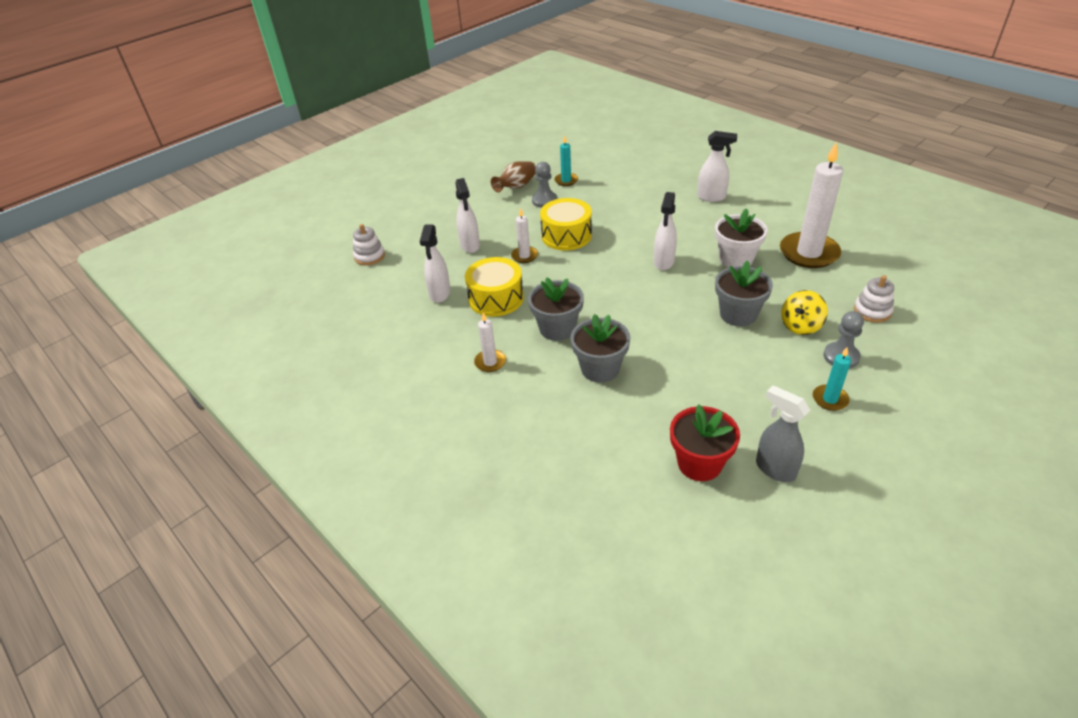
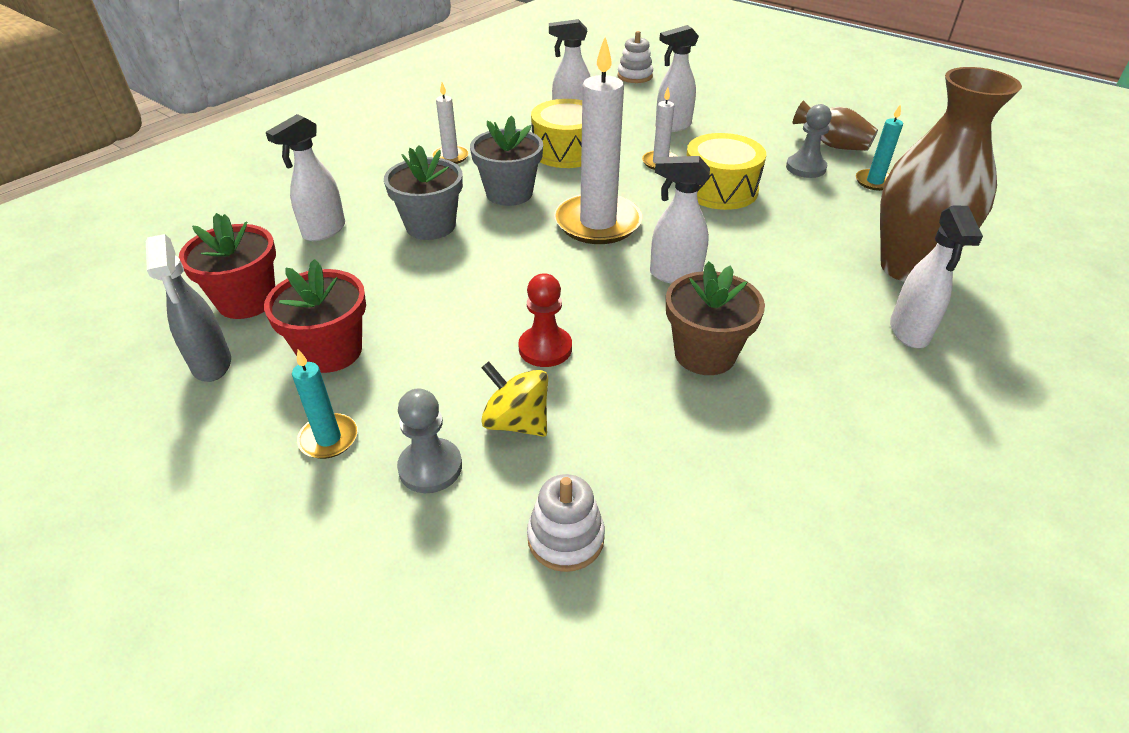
camera: 80 degrees right, 0 degrees up
white flower pot [715,208,768,268] -> brown flower pot [666,261,765,375]
grey flower pot [715,261,773,326] -> red pawn [518,273,572,367]
grey spray bottle [756,385,810,482] -> grey spray bottle turned 120 degrees clockwise [146,234,231,382]
white candle [780,142,843,268] -> white candle moved to [555,37,643,244]
none -> red flower pot [264,259,366,373]
none -> white spray bottle [266,114,345,241]
none -> brown vase [880,67,1022,282]

